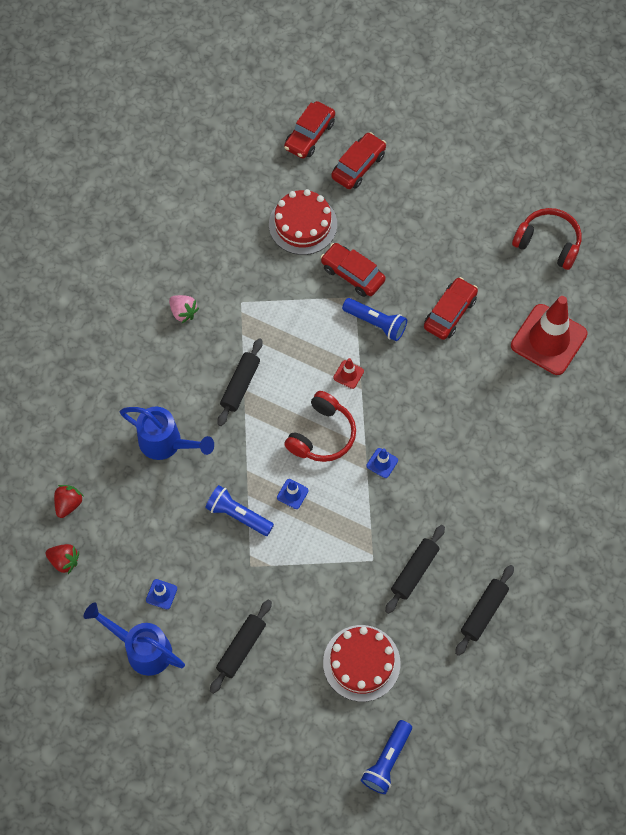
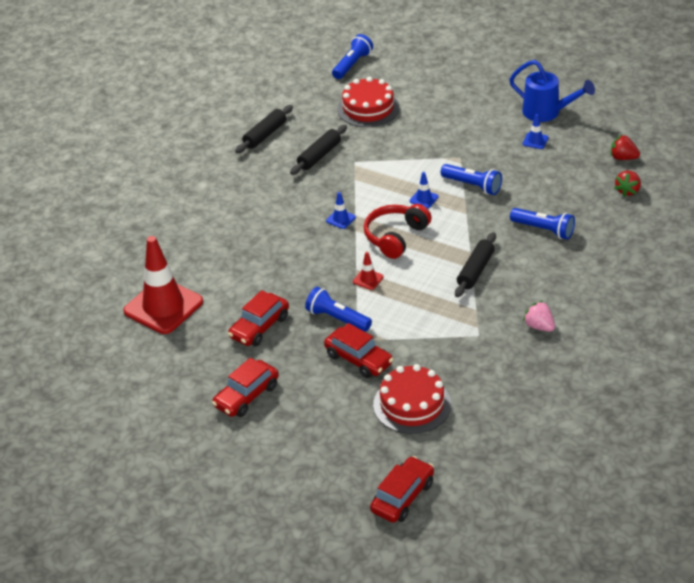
camera: 175 degrees left, 25 degrees down
blue watering can [120,407,214,460] -> blue flashlight [510,208,575,240]
black rolling pin [210,599,272,694] -> none
red car [331,132,386,189] -> red car moved to [212,358,279,417]
red headphones [512,208,582,270] -> none

